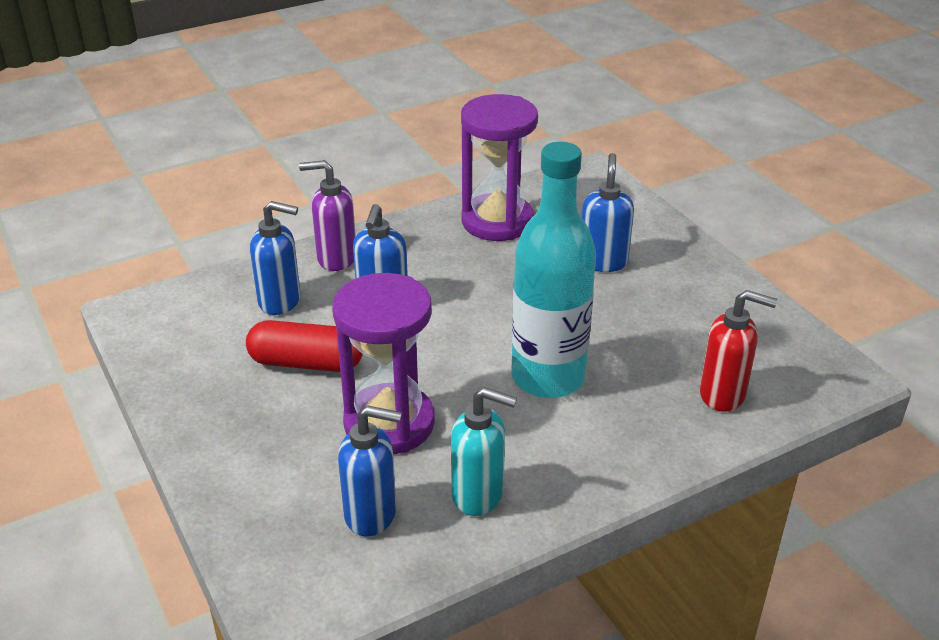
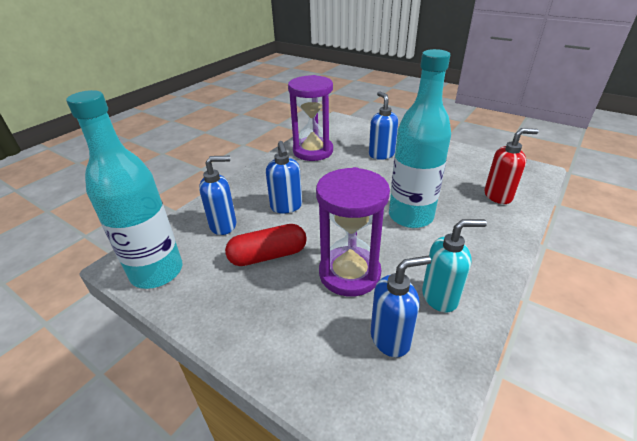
camera: 25 degrees left, 0 degrees up
purple soap dispenser [299,160,356,271] -> none
none -> turquoise bottle [66,90,183,289]

